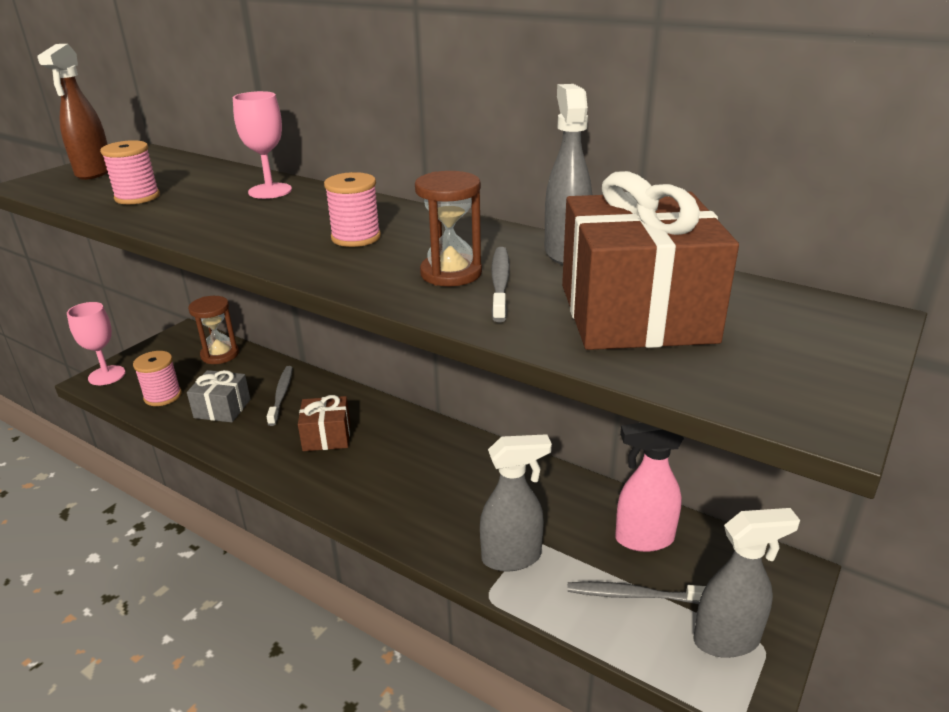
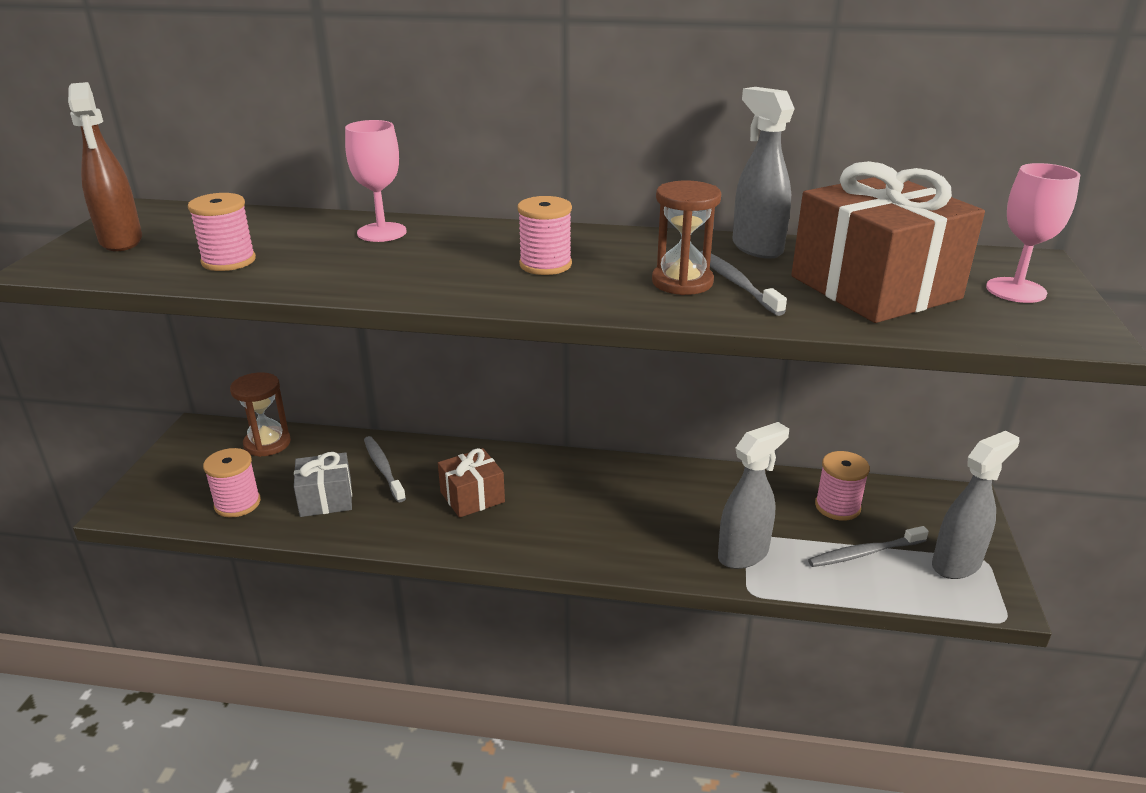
camera: 25 degrees left, 0 degrees up
pink goblet [67,302,125,385] -> pink goblet moved to [986,163,1080,303]
pink spray bottle [615,423,684,552] -> pink spool [815,451,870,521]

